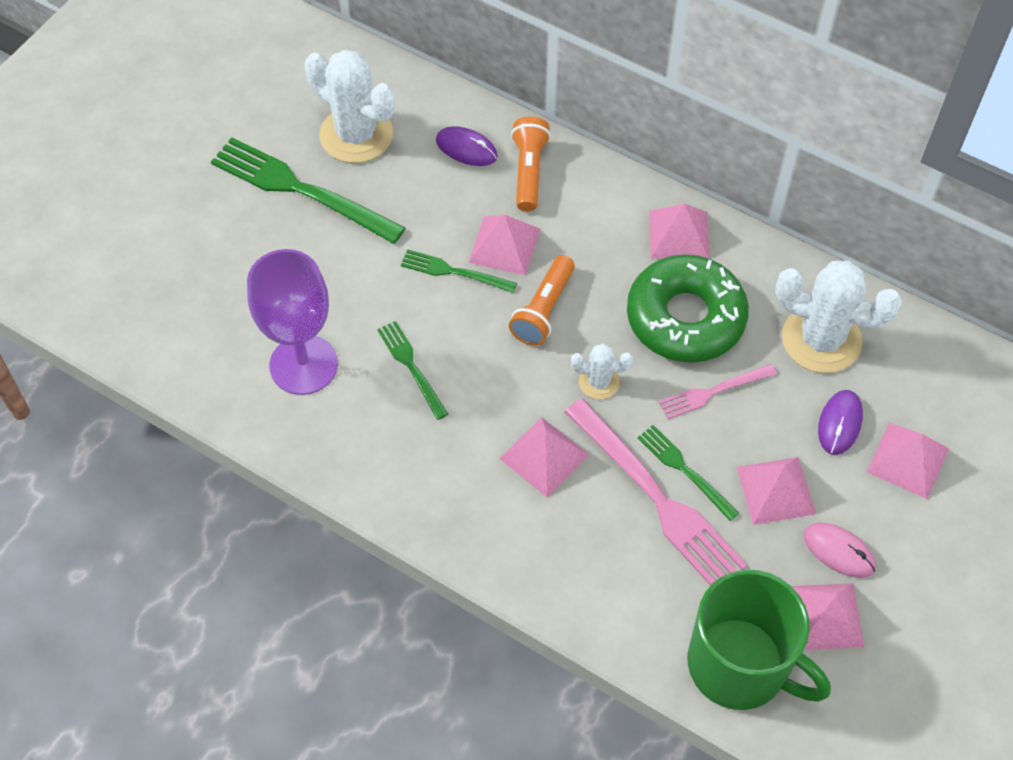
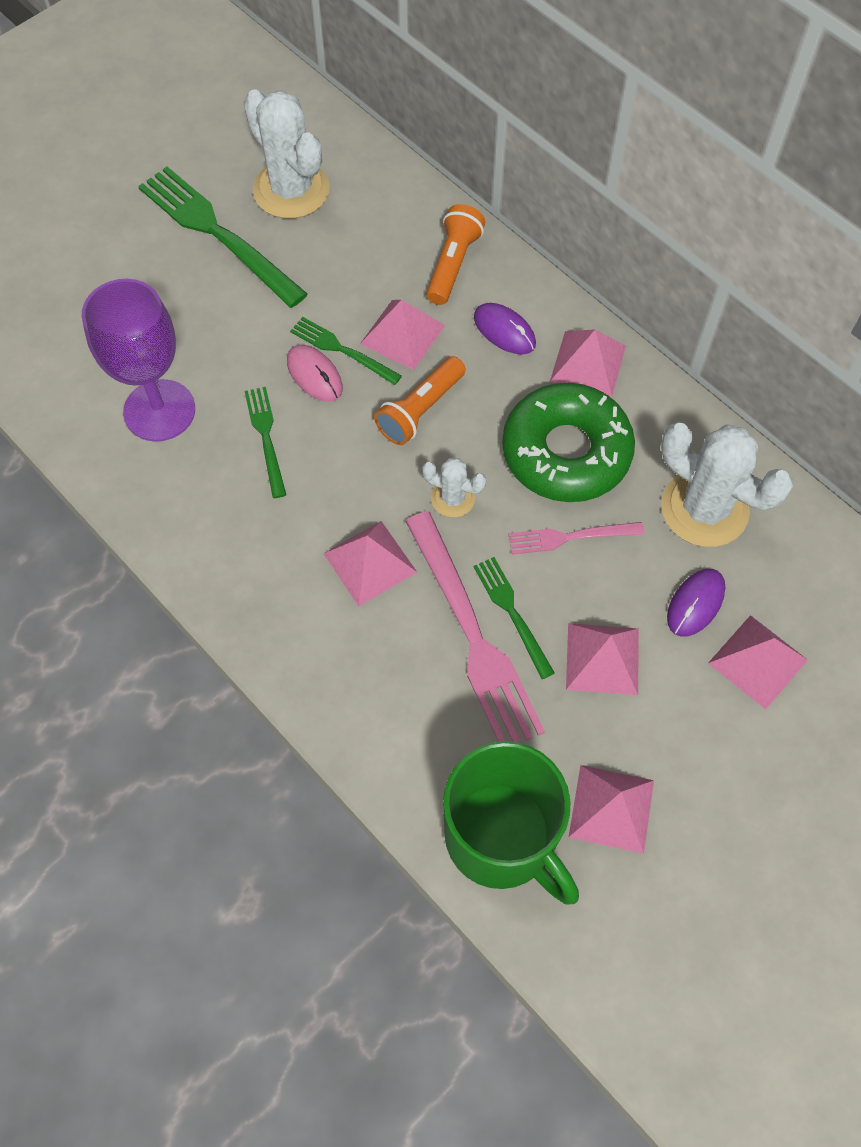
camera: 15 degrees right, 5 degrees up
purple mouse [436,126,498,166] -> purple mouse moved to [474,303,536,354]
pink mouse [803,523,876,578] -> pink mouse moved to [287,345,343,402]

